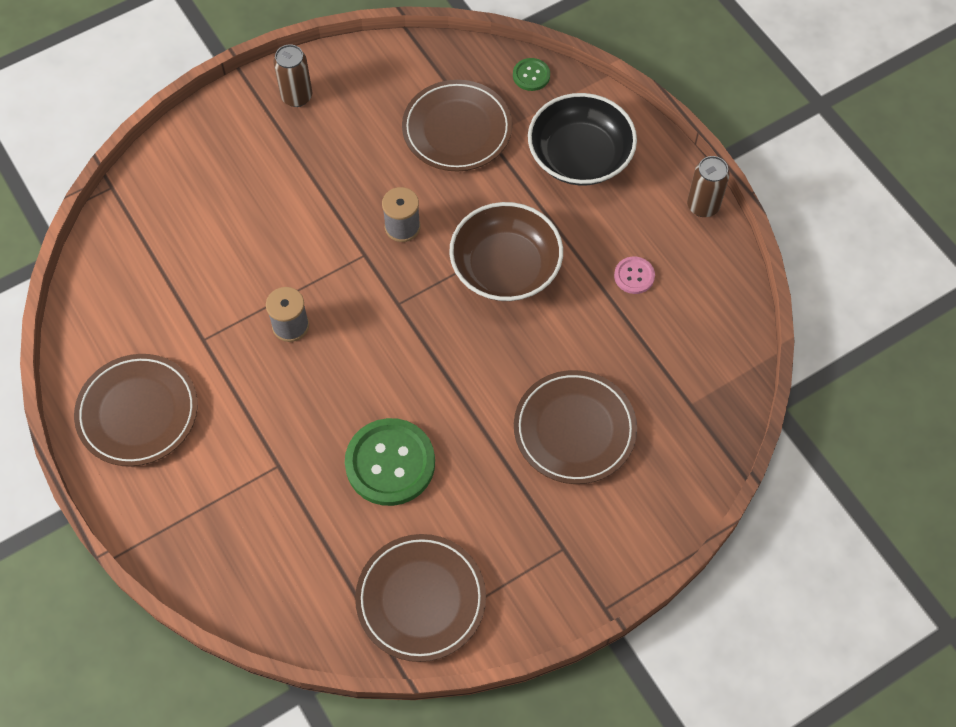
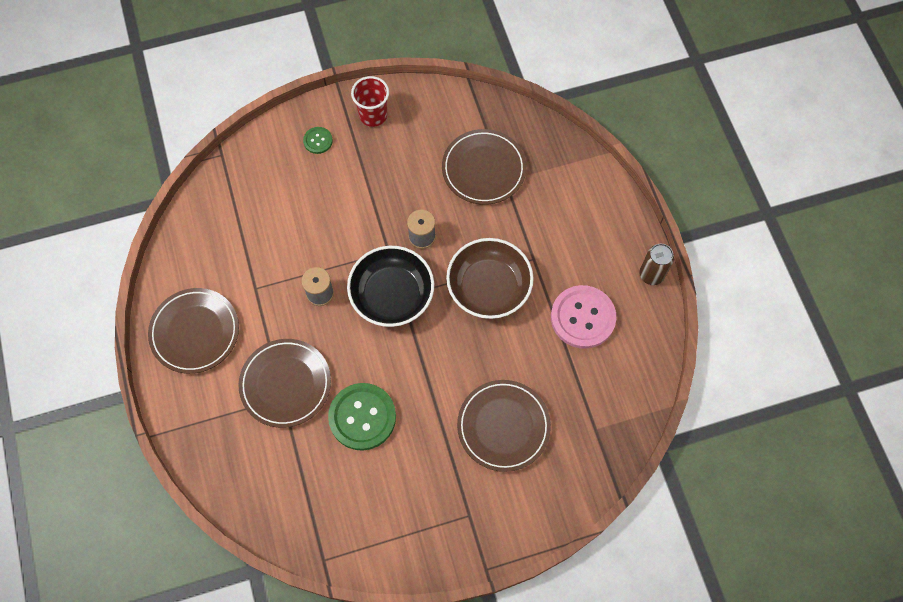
camera: 15 degrees right, 5 degrees up
brown can [273,44,312,107] -> red cup [351,76,389,127]
brown plate [355,534,486,662] -> brown plate moved to [239,339,331,428]
green button [513,58,550,91] -> green button moved to [303,127,333,154]
black bowl [528,93,637,186] -> black bowl moved to [347,246,434,327]
pink button [614,257,655,294] -> pink button [551,285,616,349], size x2.08

